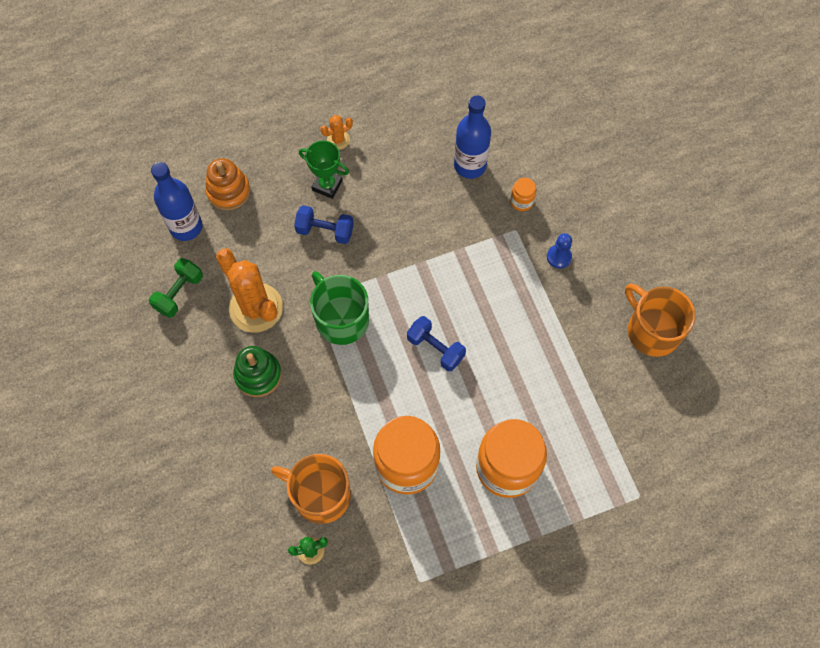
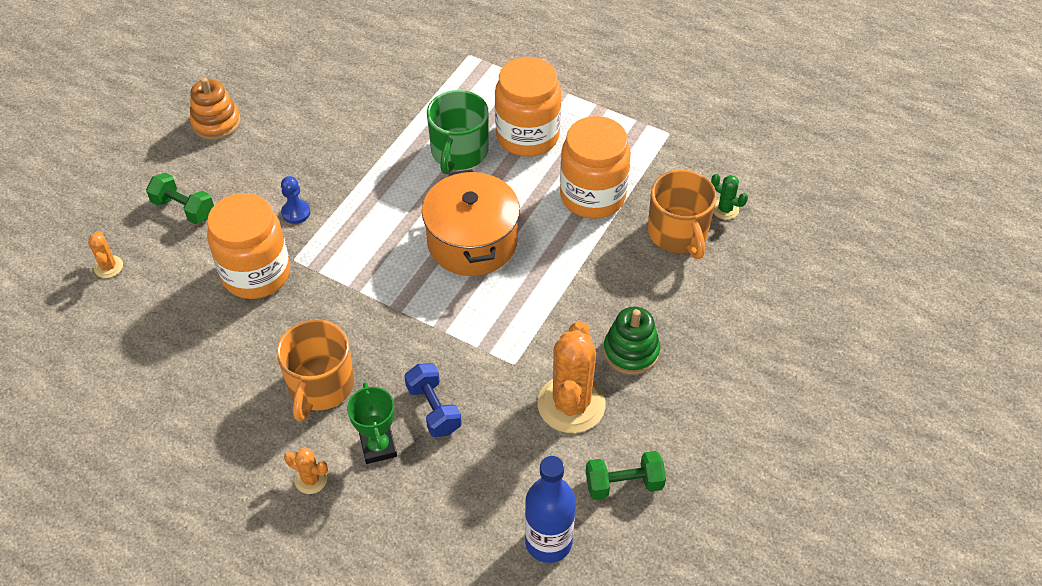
camera: 130 degrees left, 15 degrees down
orange stacking toy [205,158,250,211] -> orange stacking toy moved to [190,77,241,140]
green mug [310,271,369,345] -> green mug moved to [427,90,489,174]
blue dumbbell [407,316,466,371] -> orange pot [422,169,520,276]
blue bottle [454,95,491,179] -> none
orange jar [510,178,536,211] -> orange jar [207,193,290,299], size x2.41
orange mug [625,283,696,357] -> orange mug moved to [277,319,354,422]
none -> orange cactus [88,231,123,278]
none -> green dumbbell [146,173,214,224]

